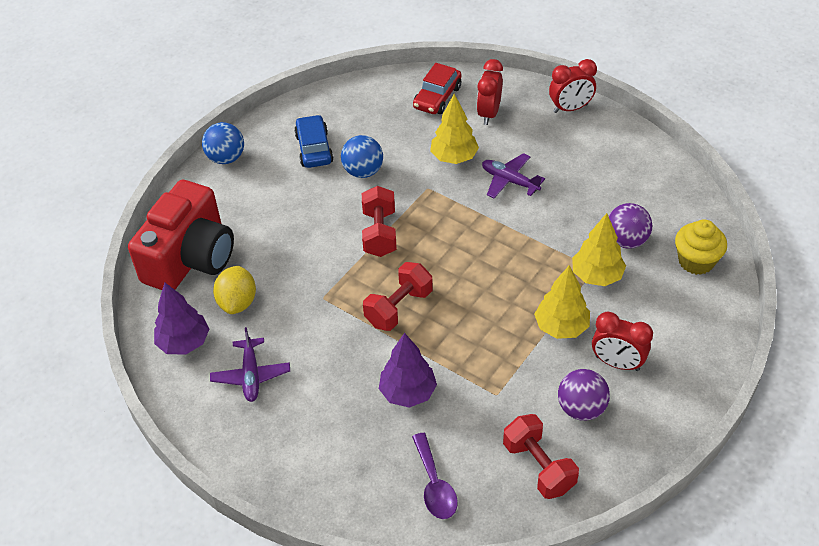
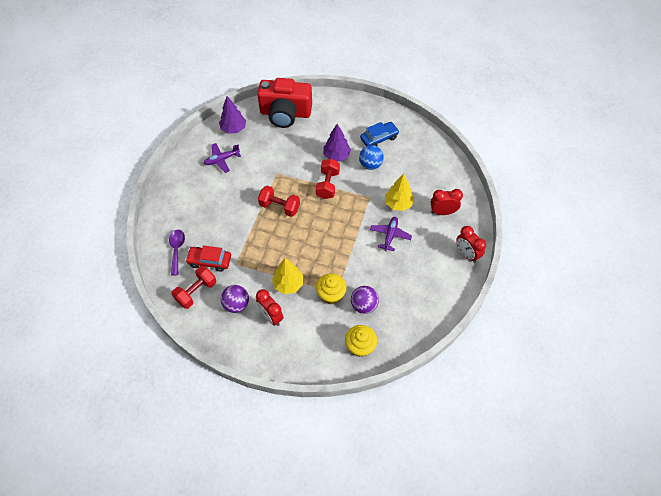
camera: 70 degrees right, 10 degrees up
blue ball [202,122,244,164] -> none
yellow lemon [213,266,256,314] -> none
red dumbbell [362,186,397,257] -> red dumbbell turned 60 degrees counterclockwise [316,159,340,199]
purple tree [379,333,437,408] -> purple tree moved to [323,124,351,162]
purple spoon [412,433,458,519] -> purple spoon turned 120 degrees clockwise [169,230,185,276]
red car [413,63,462,114] -> red car moved to [185,245,231,272]
yellow tree [572,213,626,286] -> yellow cupcake [316,273,347,304]
red clock [592,312,653,371] -> red clock turned 45 degrees counterclockwise [256,289,284,326]

